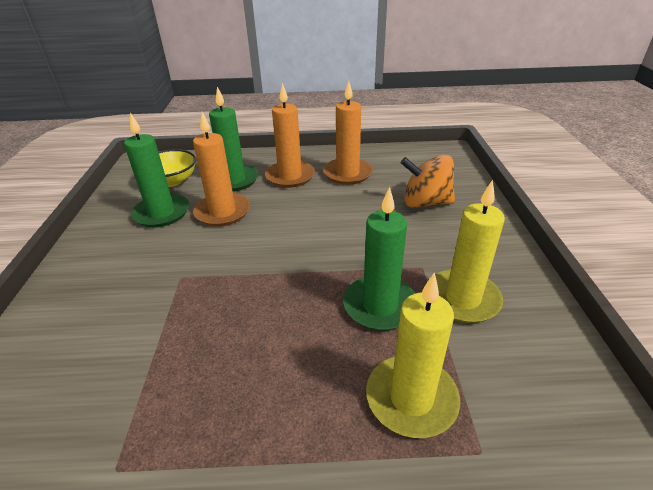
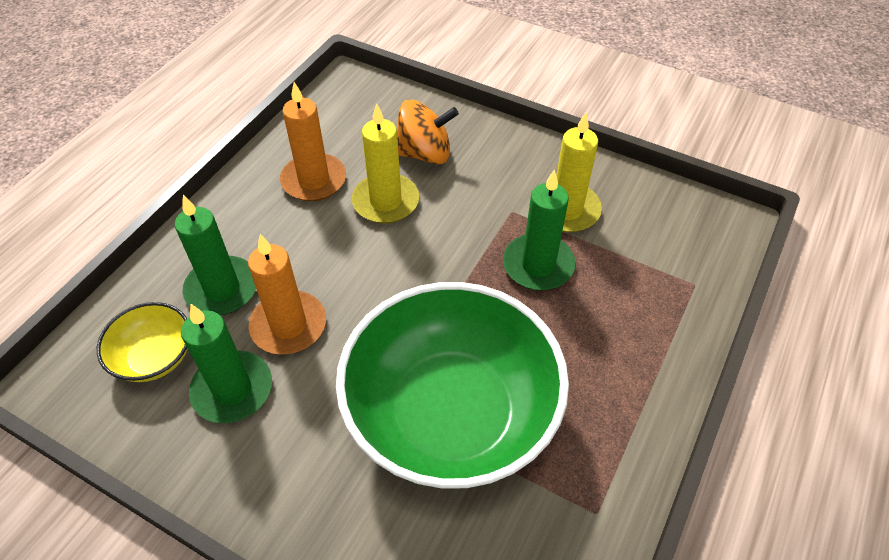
camera: 60 degrees left, 15 degrees up
orange candle [265,83,315,188] -> none
yellow candle [366,273,460,438] -> yellow candle moved to [352,104,419,224]
orange spinning top [401,155,455,208] -> orange spinning top turned 135 degrees counterclockwise [397,100,459,165]
none -> green bowl [336,282,569,489]

